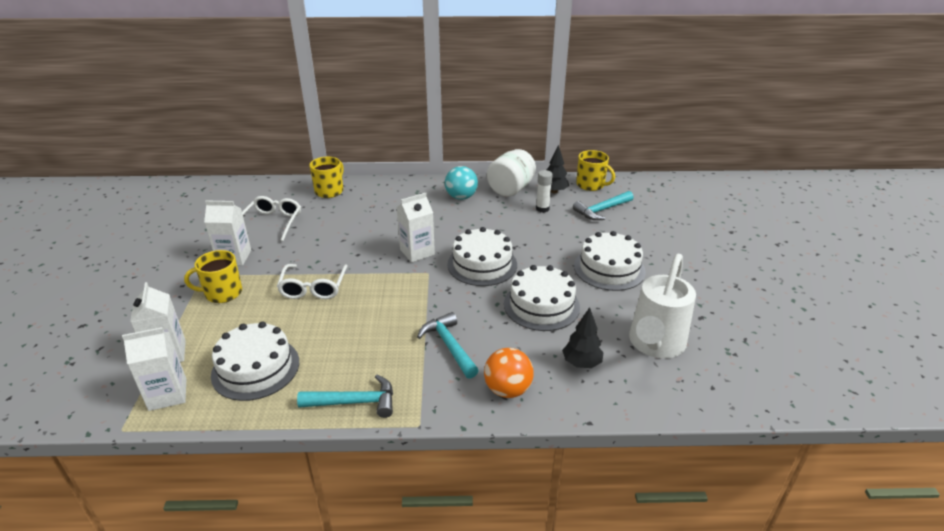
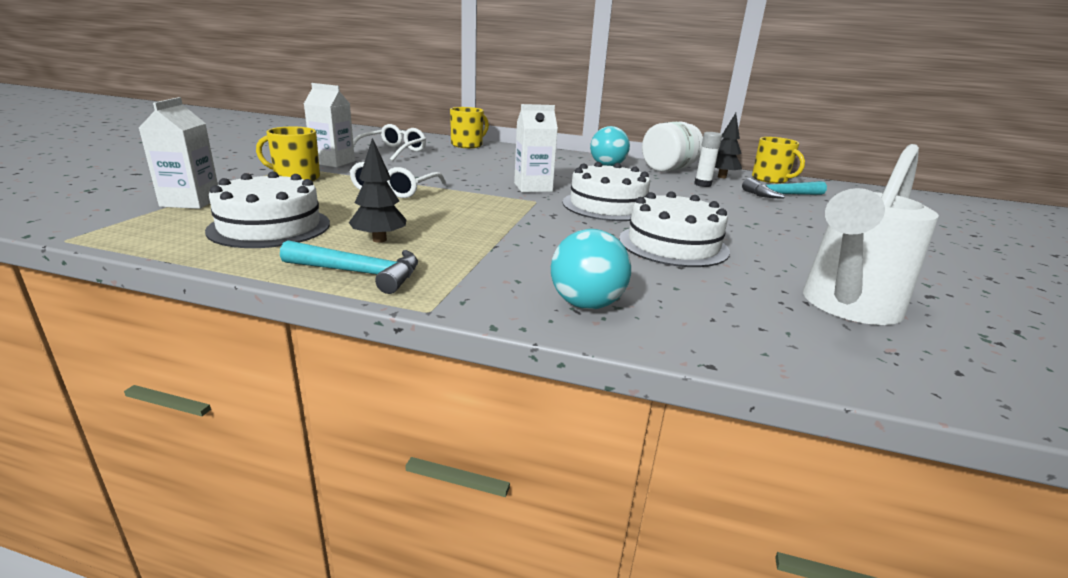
camera: 15 degrees right, 10 degrees down
white carton [122,327,186,411] -> none
turquoise hammer [417,312,479,379] -> none
orange ball [484,348,534,398] -> turquoise ball [551,229,631,309]
black tree [562,307,604,368] -> black tree moved to [349,138,407,243]
white cake [574,231,646,291] -> none

